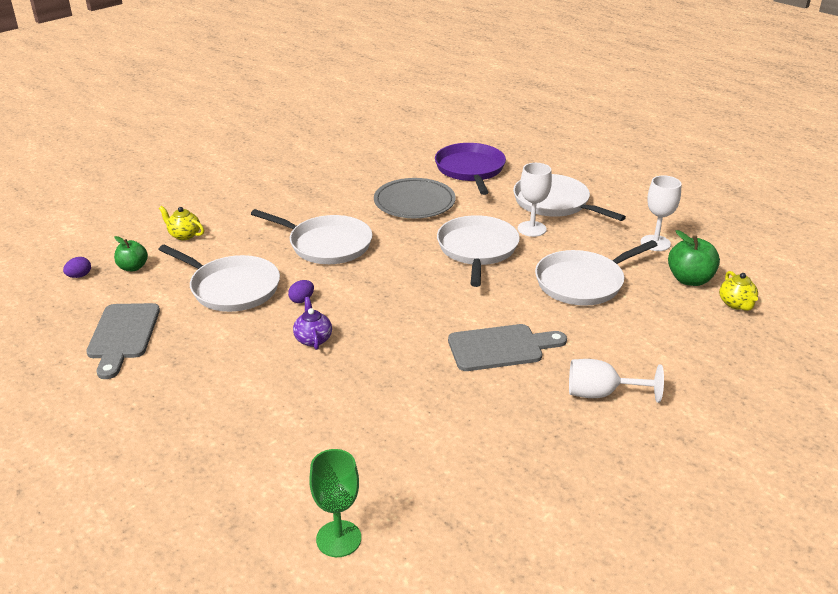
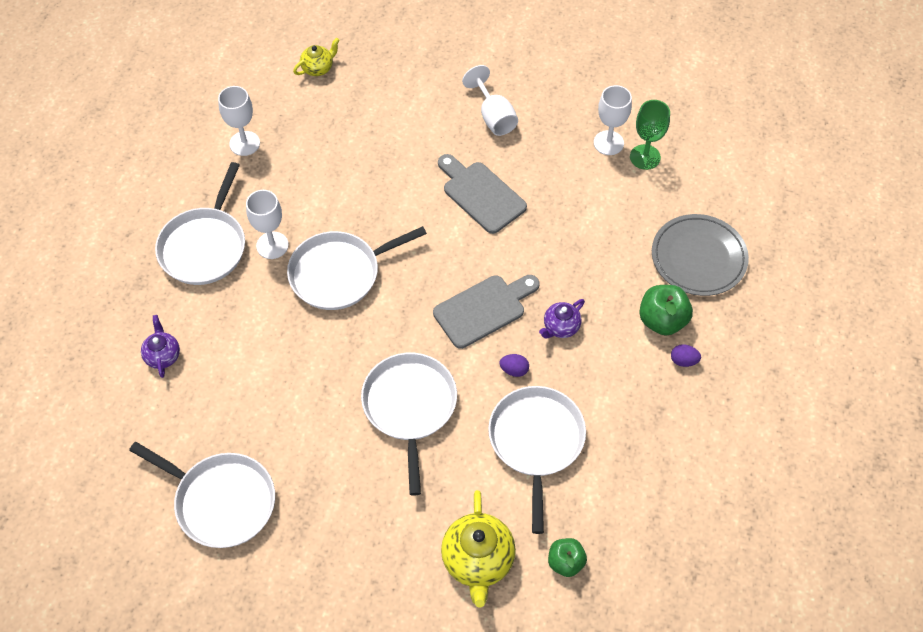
camera: 120 degrees left, 25 degrees up
purple egg [63,257,91,278] -> purple egg moved to [671,344,701,367]
grey cutting board [86,303,160,379] -> grey cutting board moved to [433,275,539,349]
yellow teapot [159,206,204,240] -> yellow teapot [441,490,516,608], size x1.77
green goblet [309,449,361,557] -> green goblet moved to [630,100,670,170]
grey plate [374,178,456,218] -> grey plate moved to [652,214,749,296]
purple pan [435,143,506,195] -> purple teapot [141,315,180,378]
white pan [535,240,657,306] -> white pan moved to [129,442,275,548]
green apple [668,230,720,286] -> green apple moved to [639,285,693,336]
none -> white goblet [594,85,632,155]

